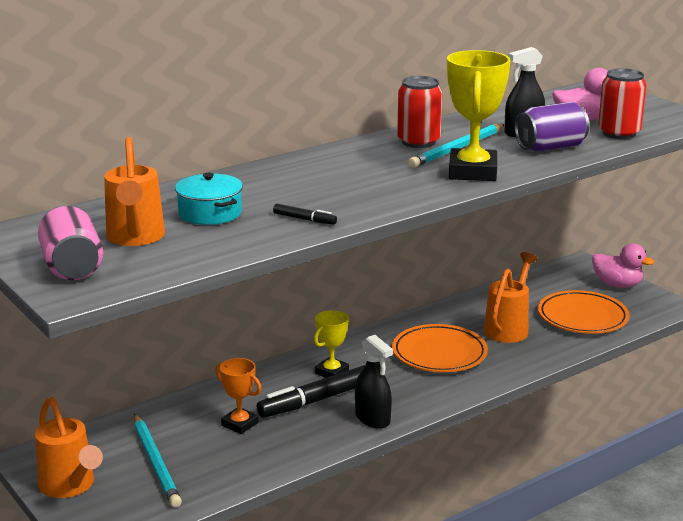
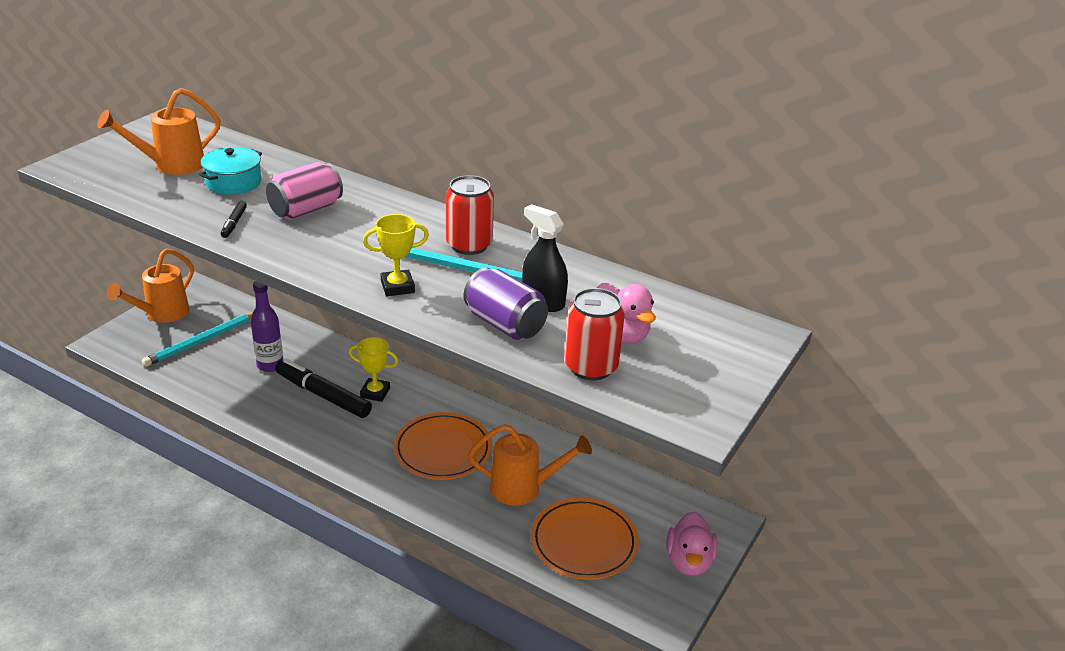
camera: 65 degrees right, 10 degrees up
pink can [38,205,103,280] -> pink can moved to [266,162,343,220]
orange trophy [215,358,262,434] -> purple bottle [251,281,283,372]
black spray bottle [355,335,393,429] -> none
yellow trophy [447,50,511,181] -> yellow trophy [363,214,429,296], size x0.58

